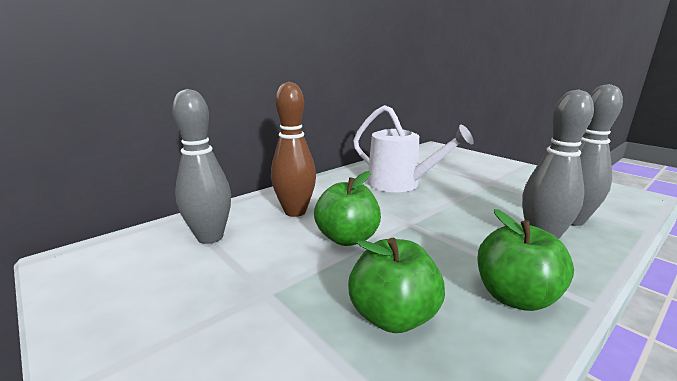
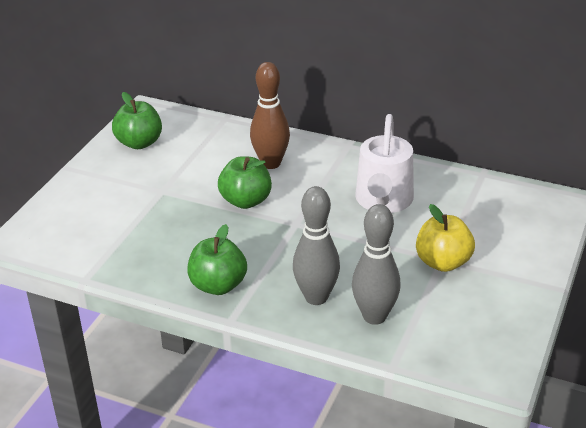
camera: 65 degrees right, 15 degrees up
grey bowling pin [172,89,231,244] -> none
green apple [348,238,445,333] -> green apple moved to [112,92,162,149]
none -> yellow apple [416,204,475,272]

